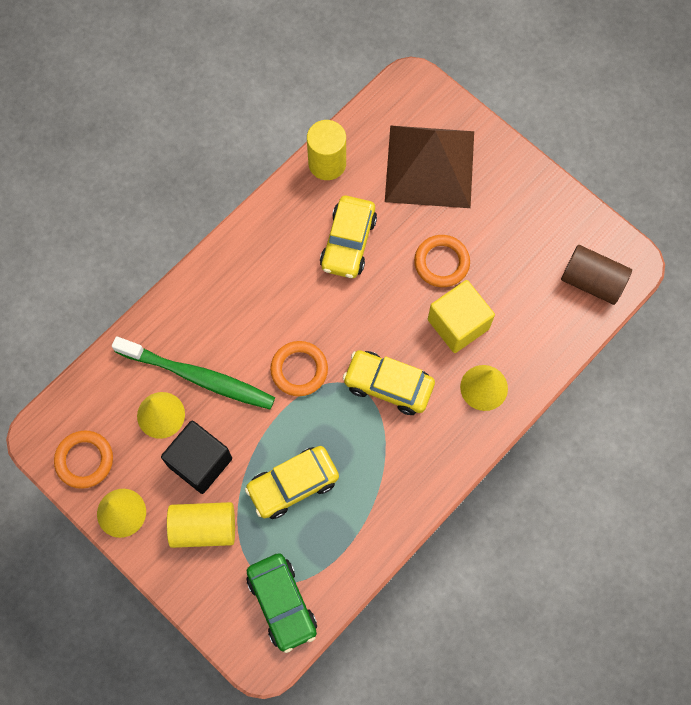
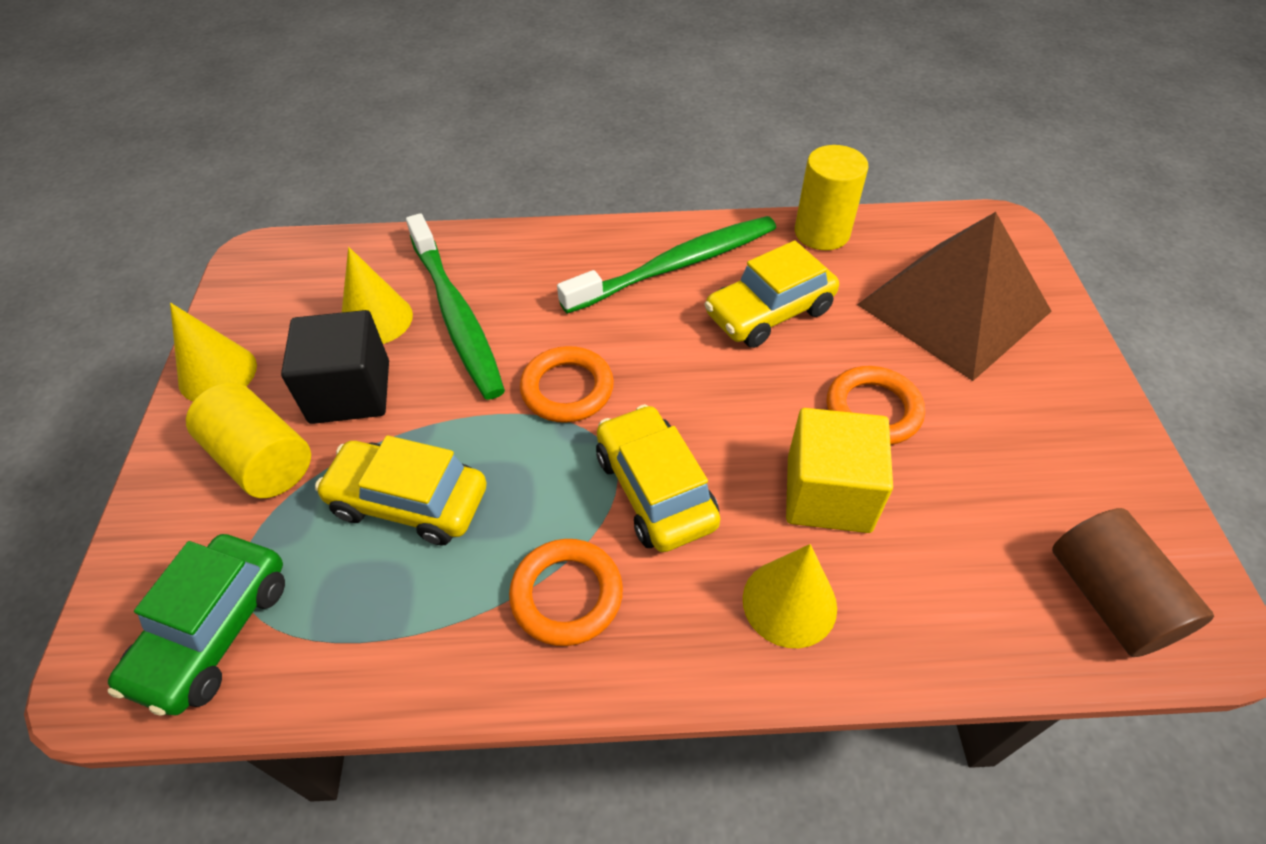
camera: 45 degrees right, 20 degrees down
orange ring [54,431,113,489] -> orange ring moved to [509,539,623,646]
none -> green toothbrush [557,216,776,314]

